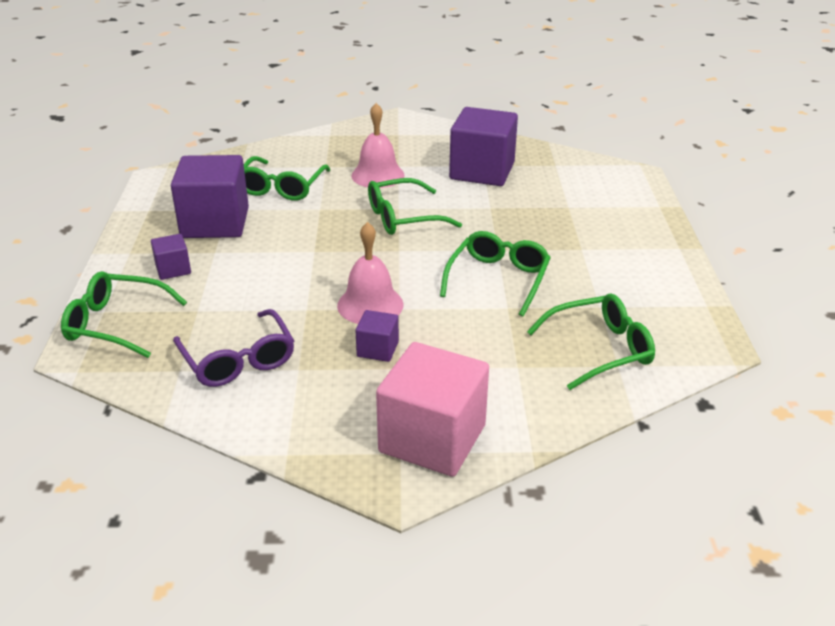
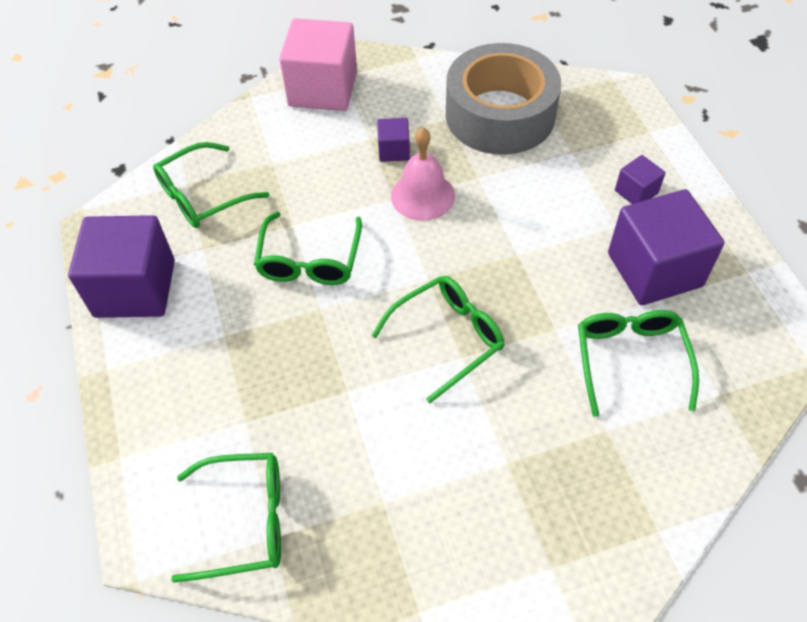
camera: 165 degrees right, 20 degrees up
green glasses [61,271,187,358] -> green glasses moved to [171,453,281,583]
purple glasses [173,309,294,387] -> grey tape [446,43,561,155]
pink bell [351,103,405,188] -> none
purple cube [449,107,518,186] -> purple cube moved to [68,215,175,318]

